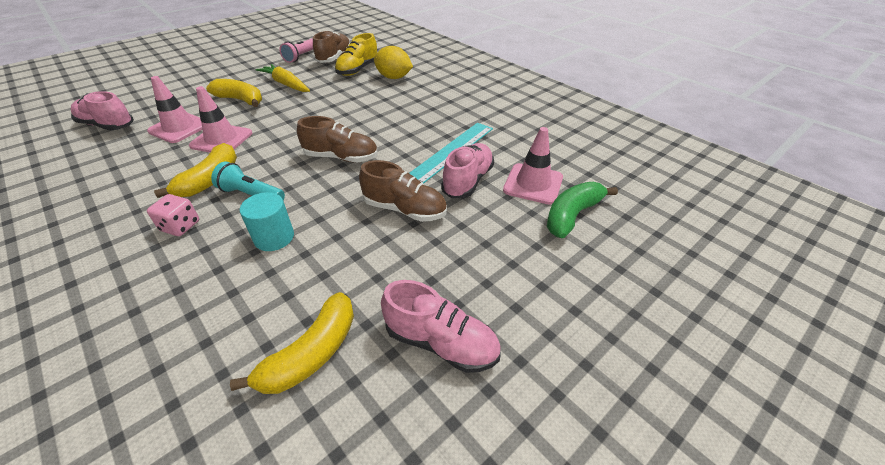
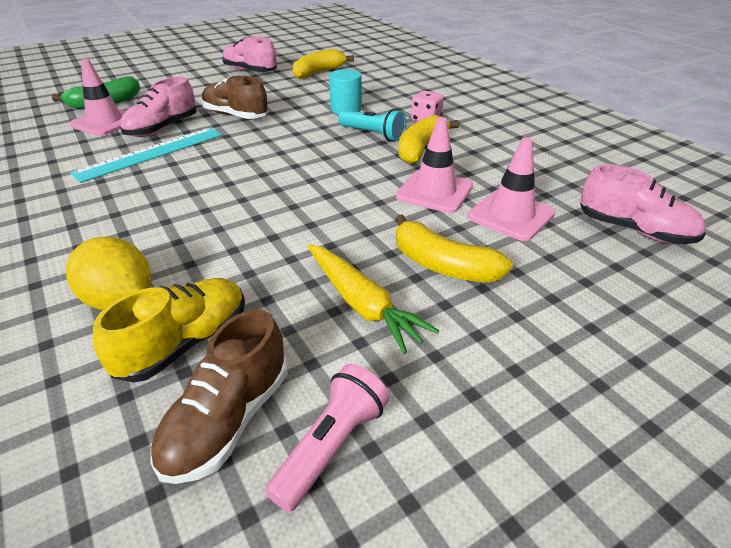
camera: 170 degrees left, 5 degrees down
brown shoe [297,116,378,163] -> none

